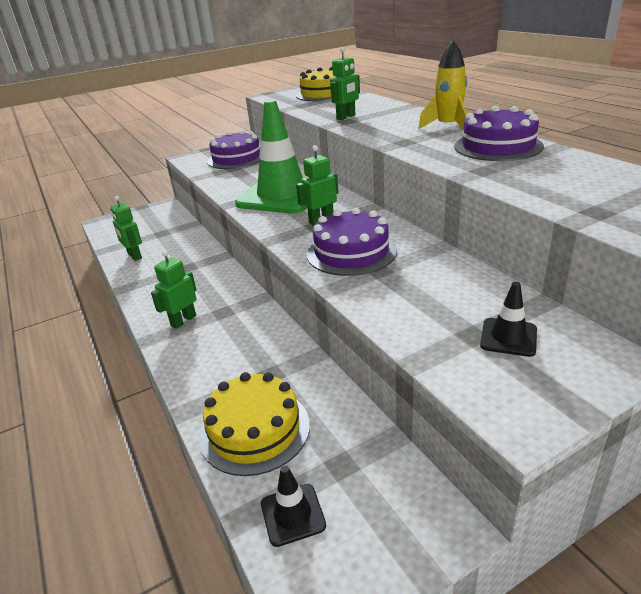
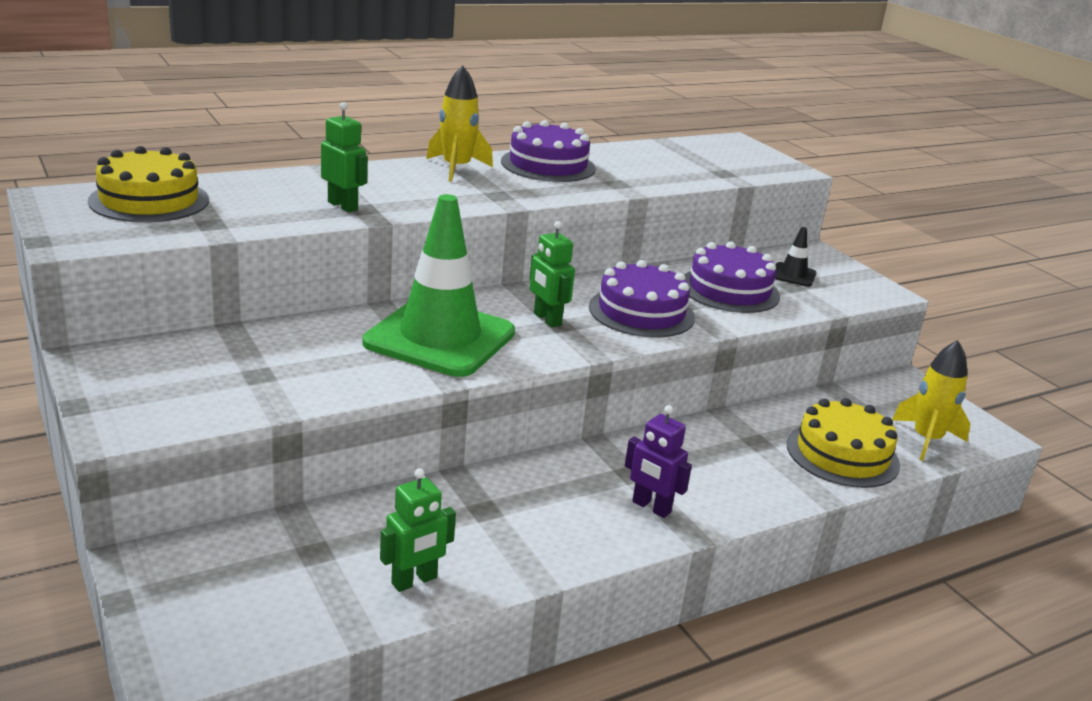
camera: 95 degrees left, 5 degrees down
green robot [151,250,197,329] -> purple robot [625,405,692,518]
purple cake [207,130,260,169] -> purple cake moved to [684,241,780,313]
black traffic cone [261,466,326,547] -> yellow rocket [892,340,970,461]

